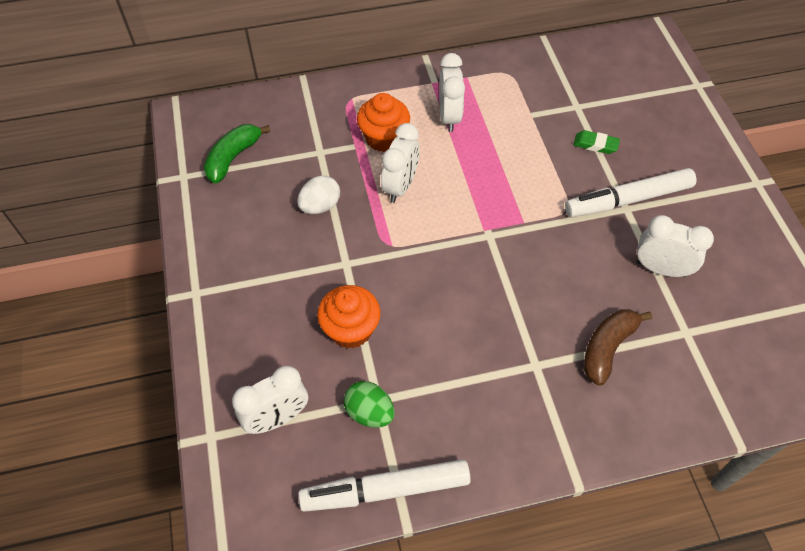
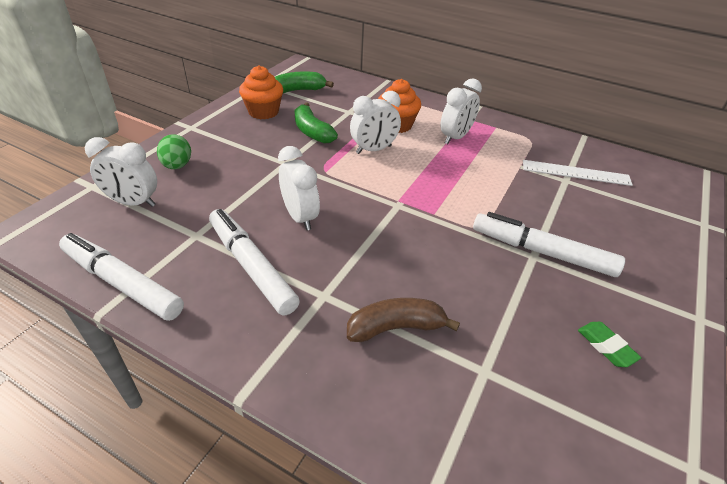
camera: 40 degrees right, 15 degrees down
white egg [297,176,340,214] -> green banana [294,102,338,144]
orange cupcake [317,285,381,348] -> orange cupcake moved to [239,65,283,120]
green egg [344,381,395,428] -> green egg moved to [157,134,191,169]
green eraser [573,130,620,154] -> green eraser moved to [578,322,641,367]
white clock [637,215,714,277] -> white clock moved to [278,146,320,230]
none -> white marker [209,209,300,315]
none -> white ruler [523,160,633,186]

